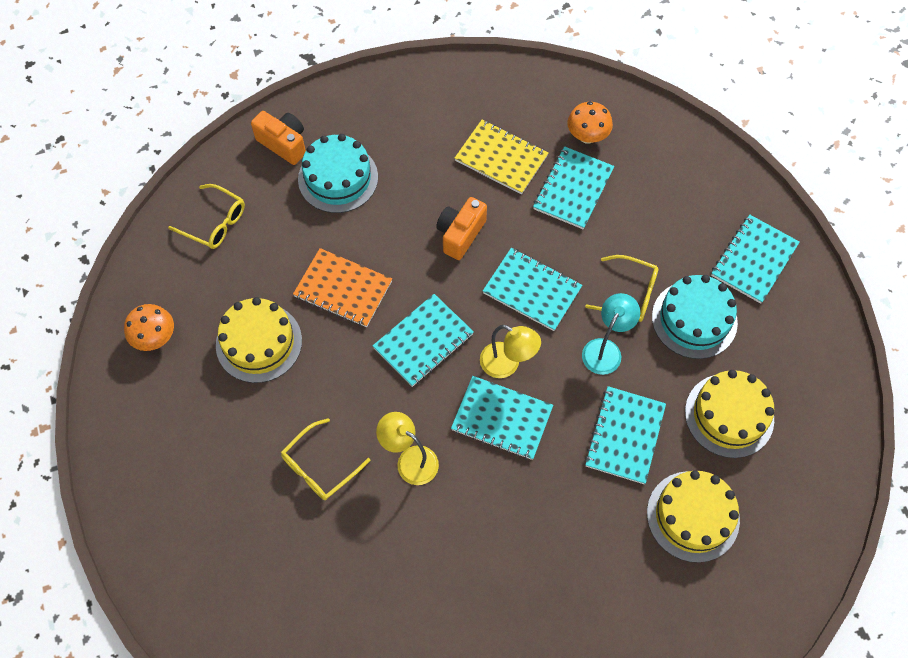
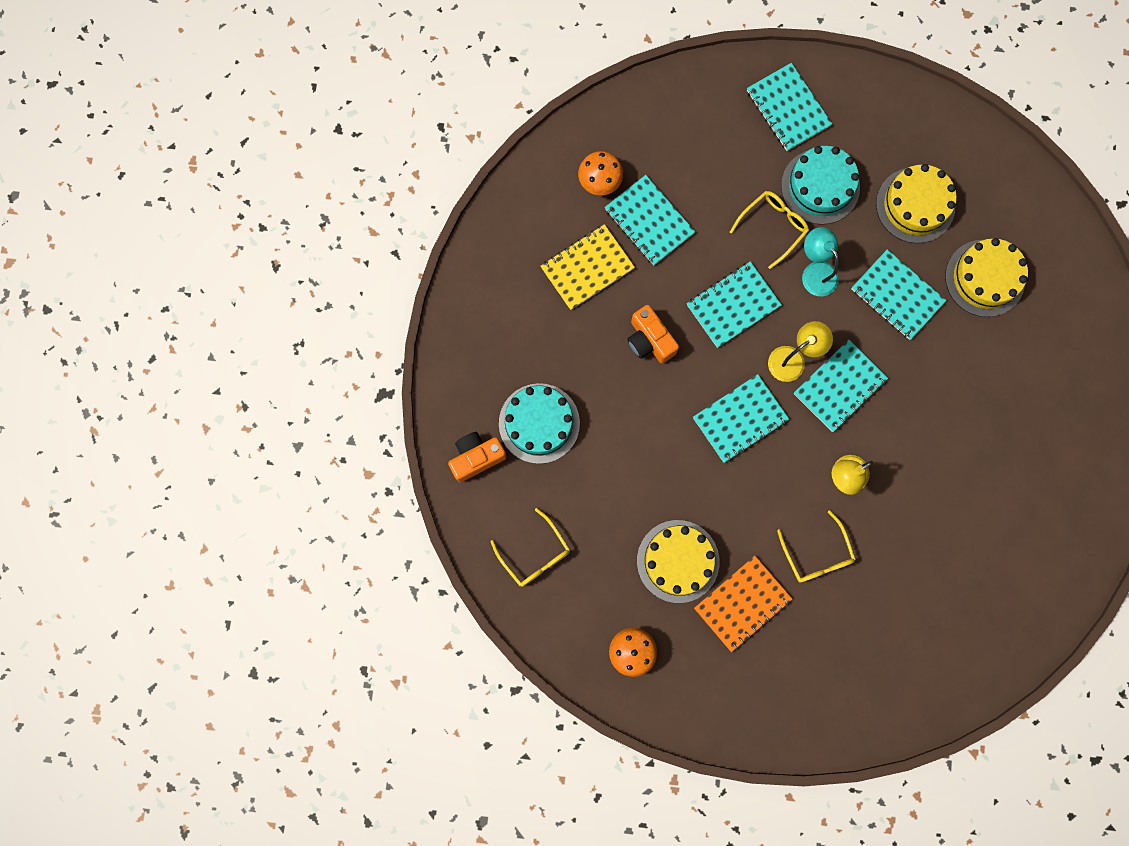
camera: 65 degrees left, 15 degrees up
yellow glasses [168,184,245,249] -> yellow glasses turned 90 degrees clockwise [491,508,570,587]
orange notebook [293,248,392,327] -> orange notebook moved to [694,556,792,652]
turquoise notebook [373,294,474,387] -> turquoise notebook turned 75 degrees clockwise [693,374,790,463]

